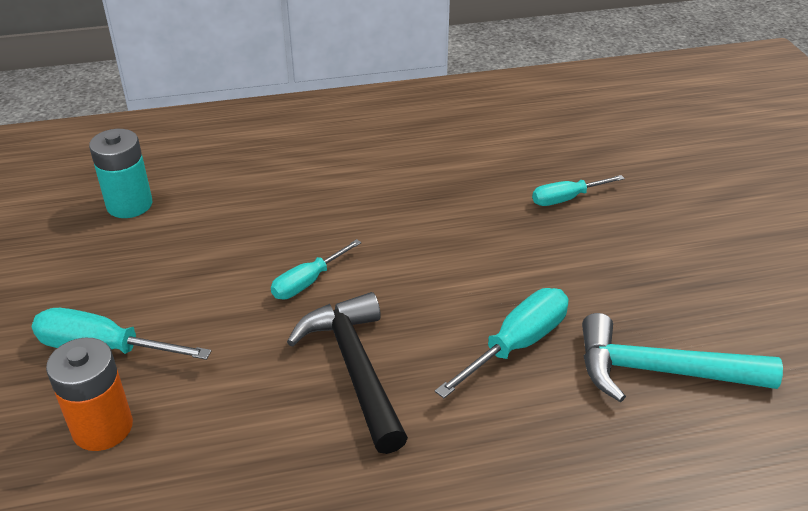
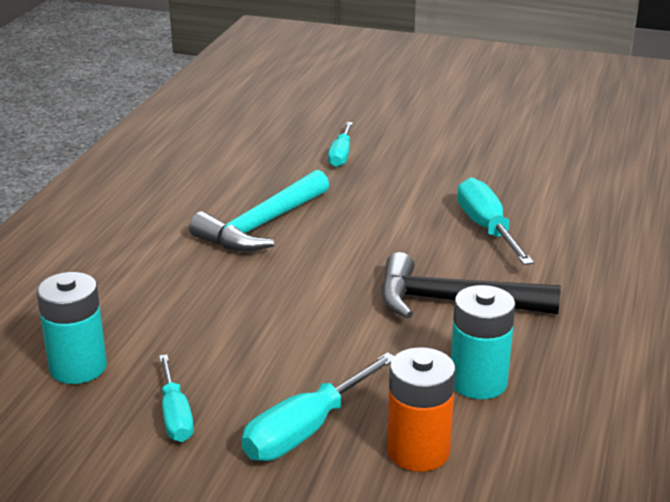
camera: 60 degrees left, 10 degrees down
turquoise screwdriver [271,239,362,299] -> turquoise screwdriver moved to [159,354,194,442]
turquoise hammer [582,313,783,402] -> turquoise hammer moved to [189,170,329,252]
none -> turquoise battery [451,285,515,399]

